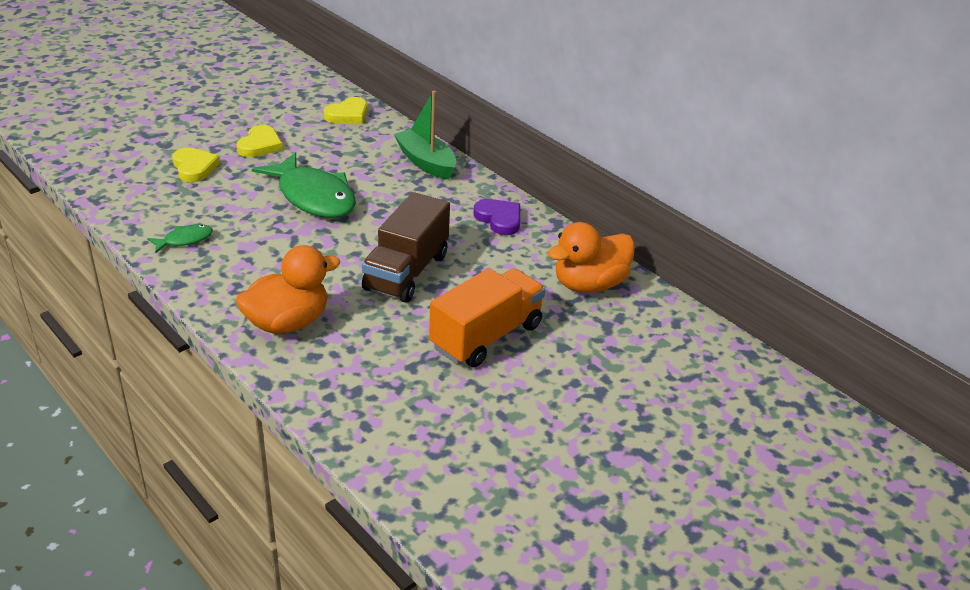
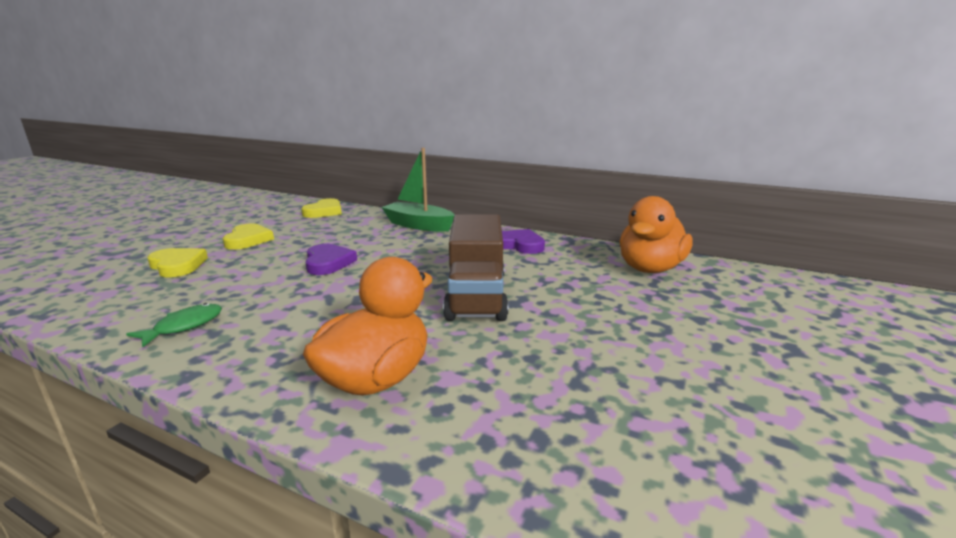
camera: 20 degrees left, 15 degrees down
green fish [252,152,356,218] -> purple heart [305,244,357,275]
orange truck [429,268,546,367] -> none

